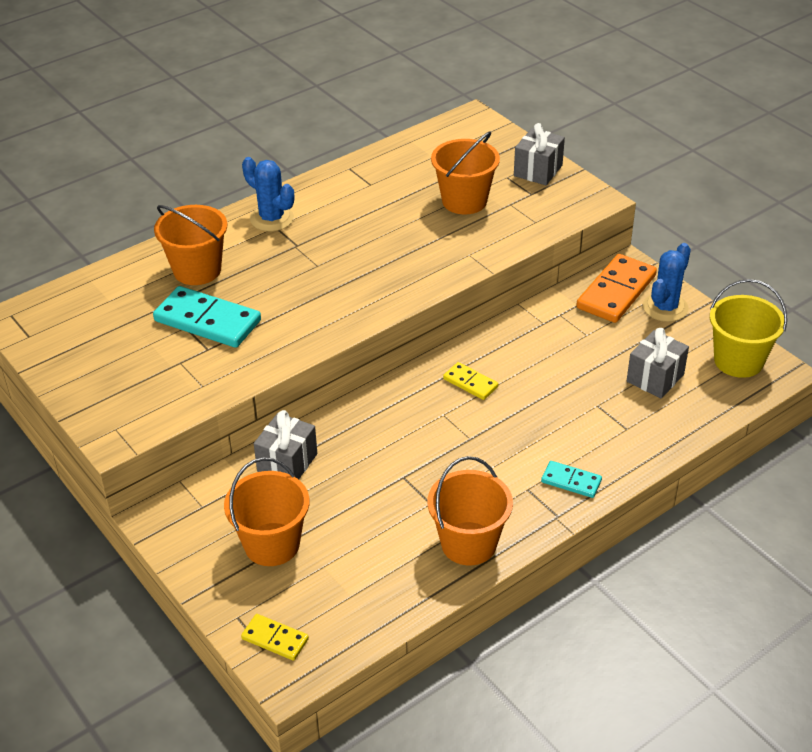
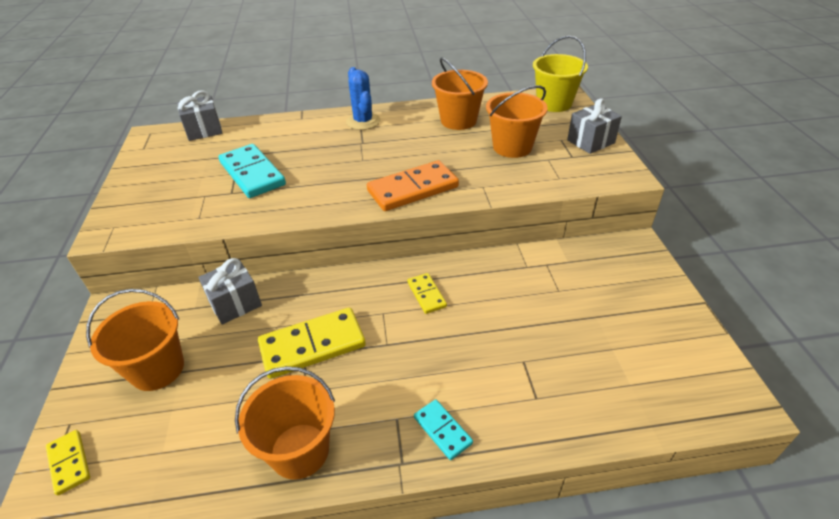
camera: 30 degrees right, 0 degrees up
orange bucket [154,205,227,285] -> orange bucket moved to [432,58,488,130]
orange domino [576,254,657,323] -> orange domino moved to [367,160,459,211]
grey gift [627,328,689,398] -> grey gift moved to [177,90,223,141]
blue cactus [643,243,691,322] -> none
yellow bucket [710,279,787,378] -> yellow bucket moved to [533,36,588,112]
none -> yellow domino [258,308,366,379]

